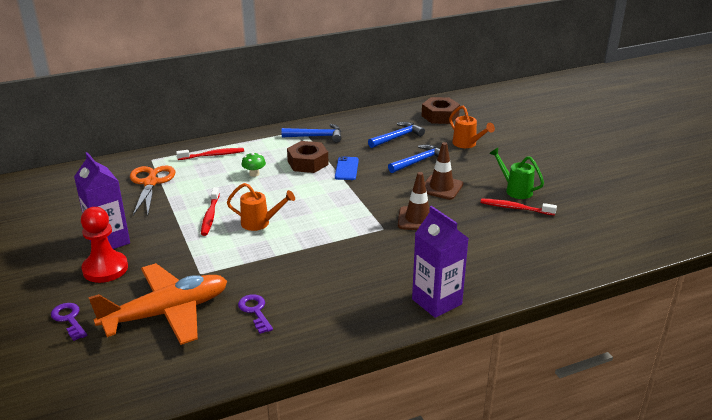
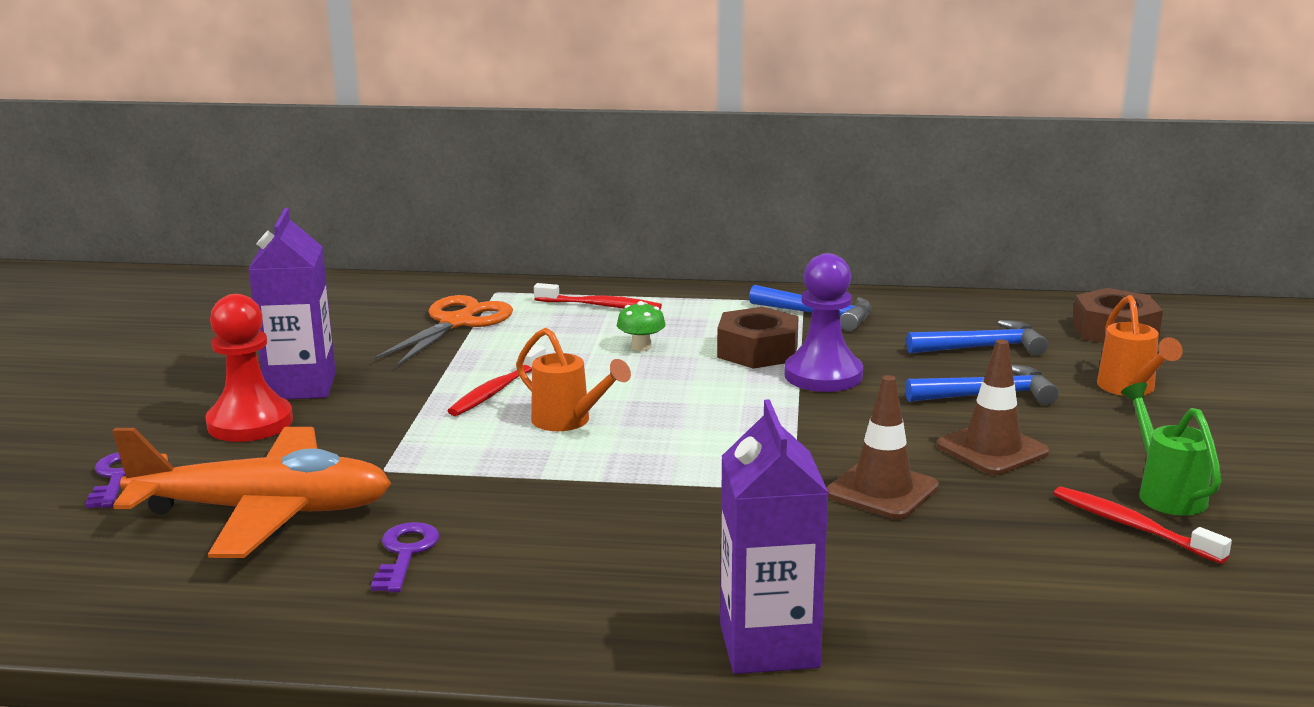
camera: 30 degrees right, 10 degrees down
blue phone [335,156,359,180] -> purple pawn [784,253,863,392]

